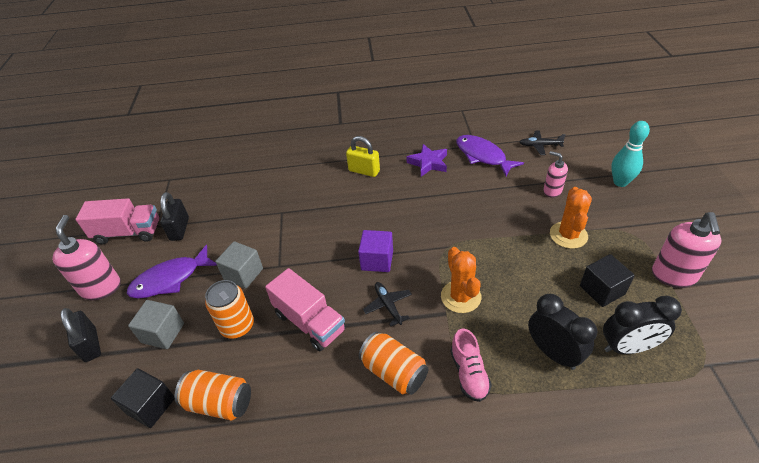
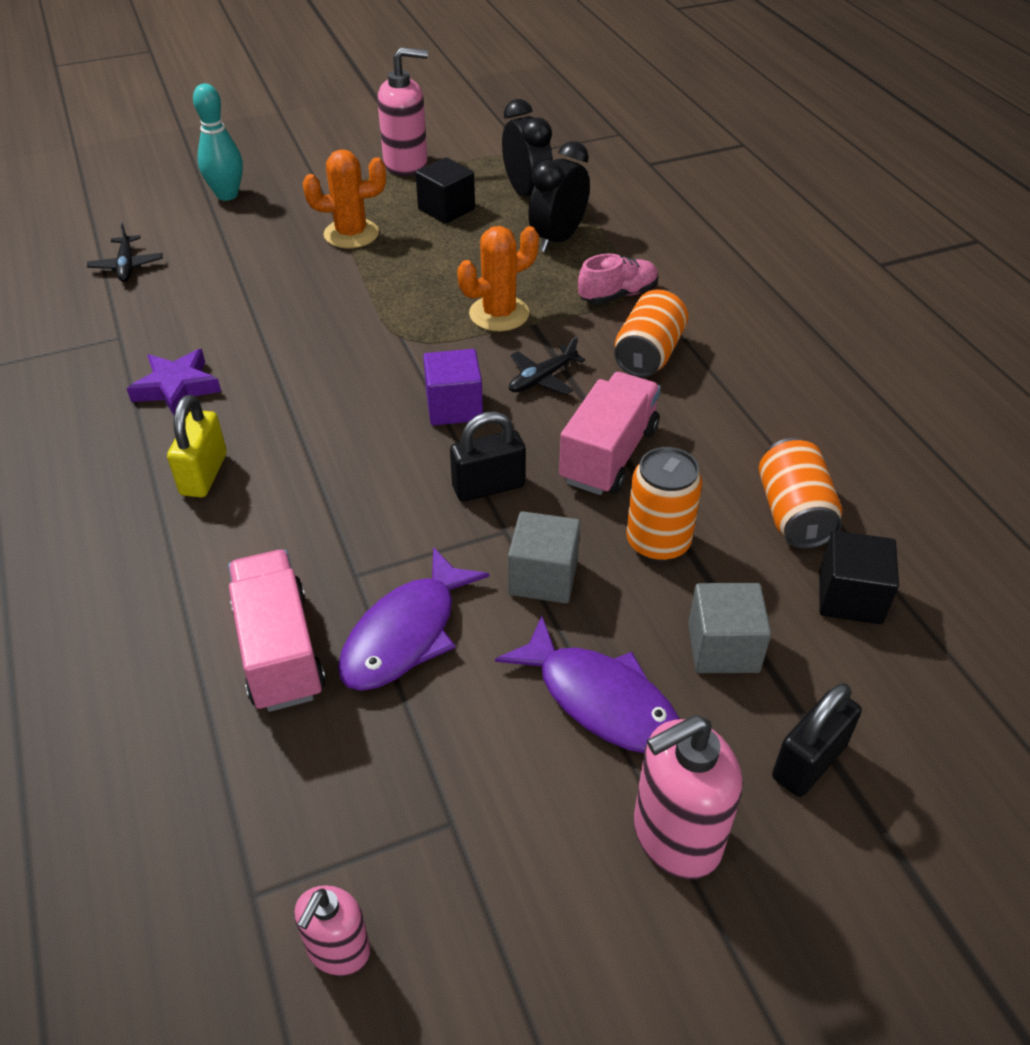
camera: 110 degrees left, 0 degrees up
pink truck [75,198,159,244] -> pink truck moved to [228,550,326,712]
black padlock [160,192,189,241] -> black padlock moved to [450,411,525,502]
purple fish [456,135,524,176] -> purple fish moved to [338,547,489,691]
pink soap dispenser [543,151,568,198] -> pink soap dispenser moved to [294,885,371,976]

